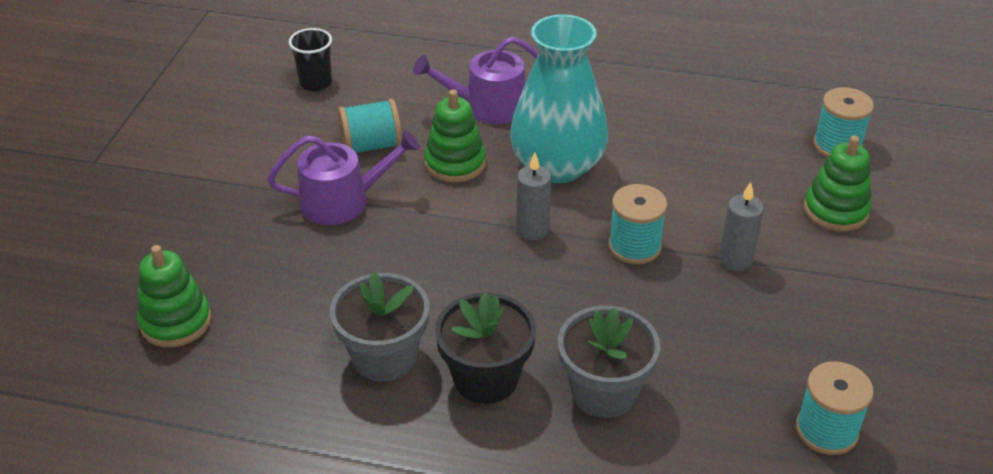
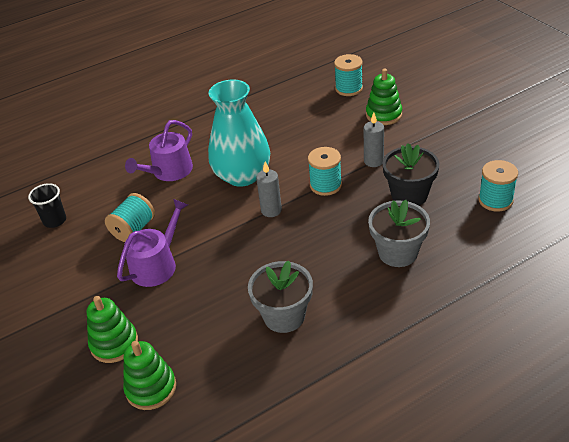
camera: 40 degrees left, 0 degrees up
green stacking toy [424,89,486,183] -> green stacking toy moved to [87,296,138,363]
black flower pot [435,292,536,404] -> black flower pot moved to [383,143,439,206]

